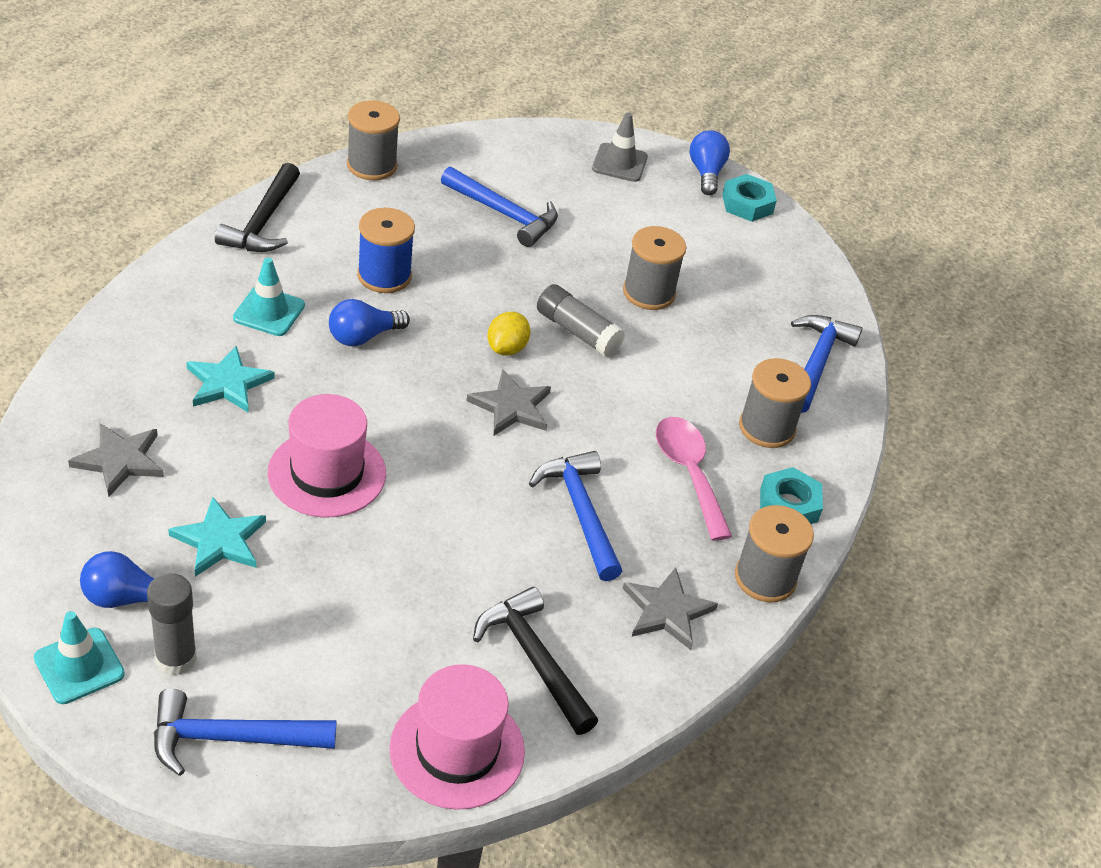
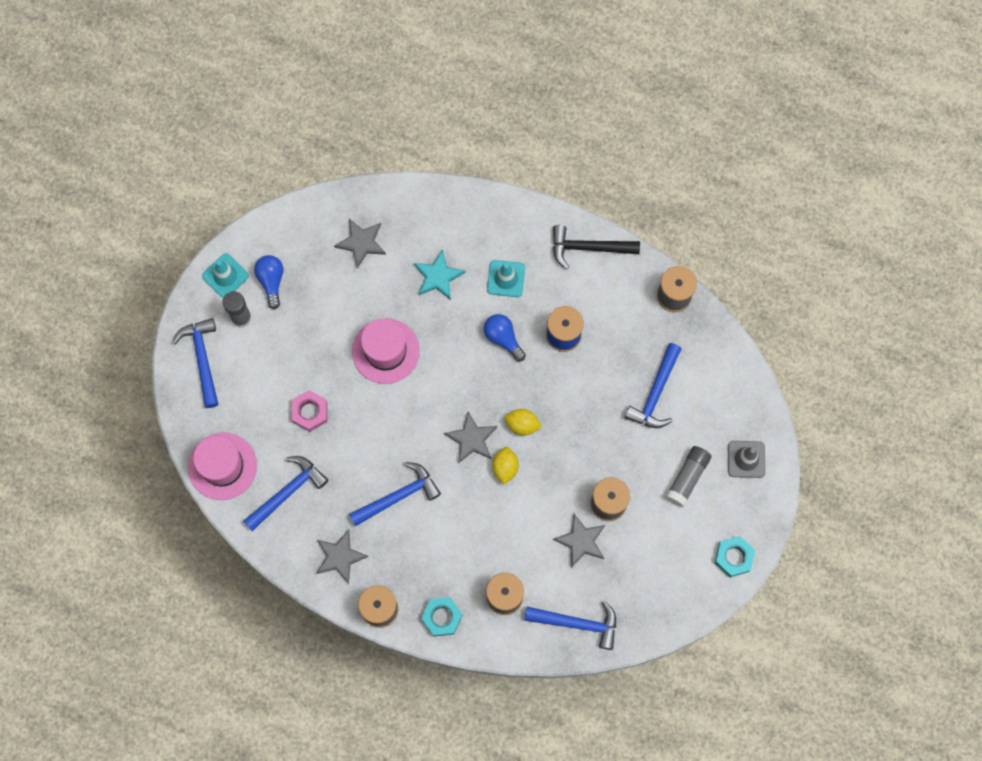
camera: 85 degrees right, 30 degrees up
turquoise star [168,497,266,577] -> none
black hammer [473,587,598,735] -> blue hammer [243,456,328,531]
grey glue stick [537,284,625,357] -> grey glue stick moved to [665,446,712,507]
pink spoon [656,417,732,541] -> none
blue light bulb [690,130,730,195] -> none
none -> pink nut [291,390,328,432]
none -> yellow lemon [492,447,519,485]
none -> grey star [553,514,605,568]

